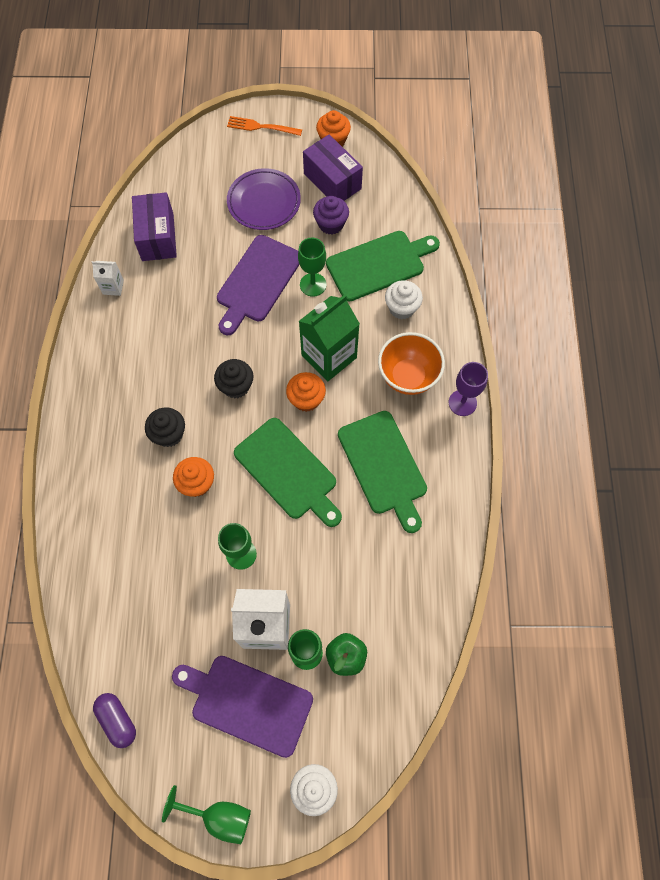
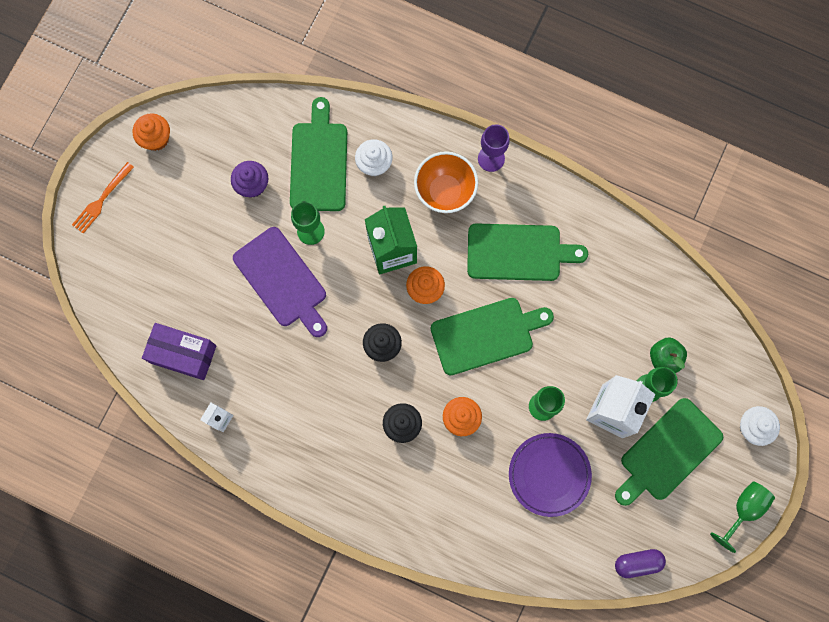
camera: 65 degrees left, 10 degrees up
purple cutting board [172,656,313,758] -> green cutting board [615,398,723,506]
purple plate [227,168,301,230] -> purple plate moved to [509,433,592,517]
purple box [303,134,363,201] -> none

